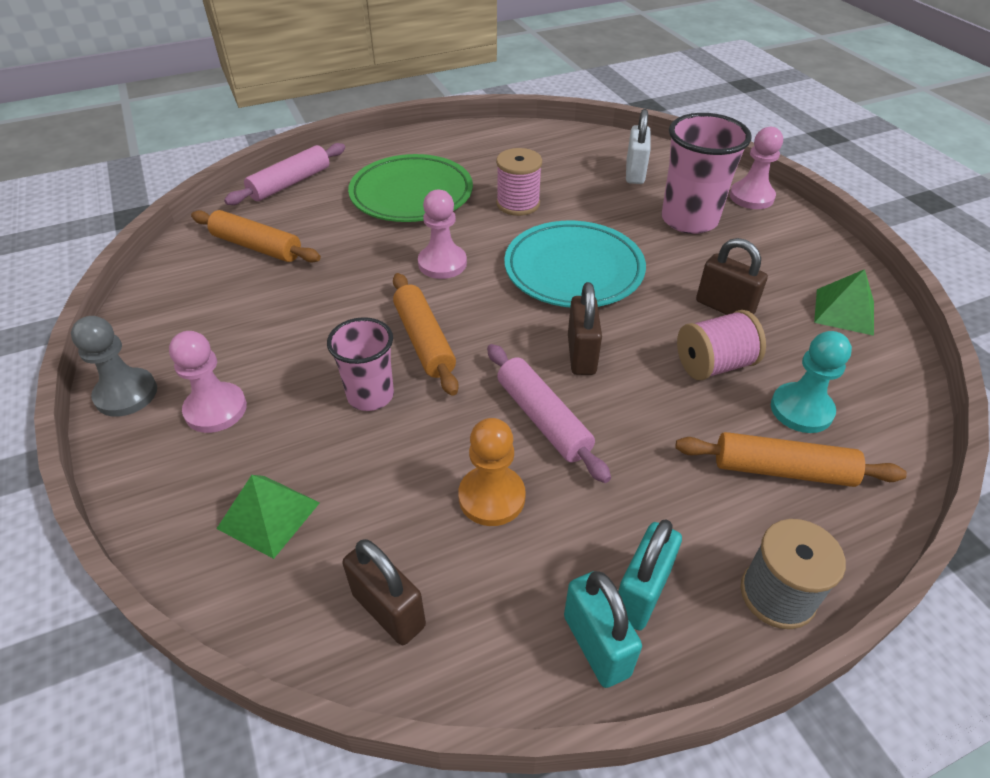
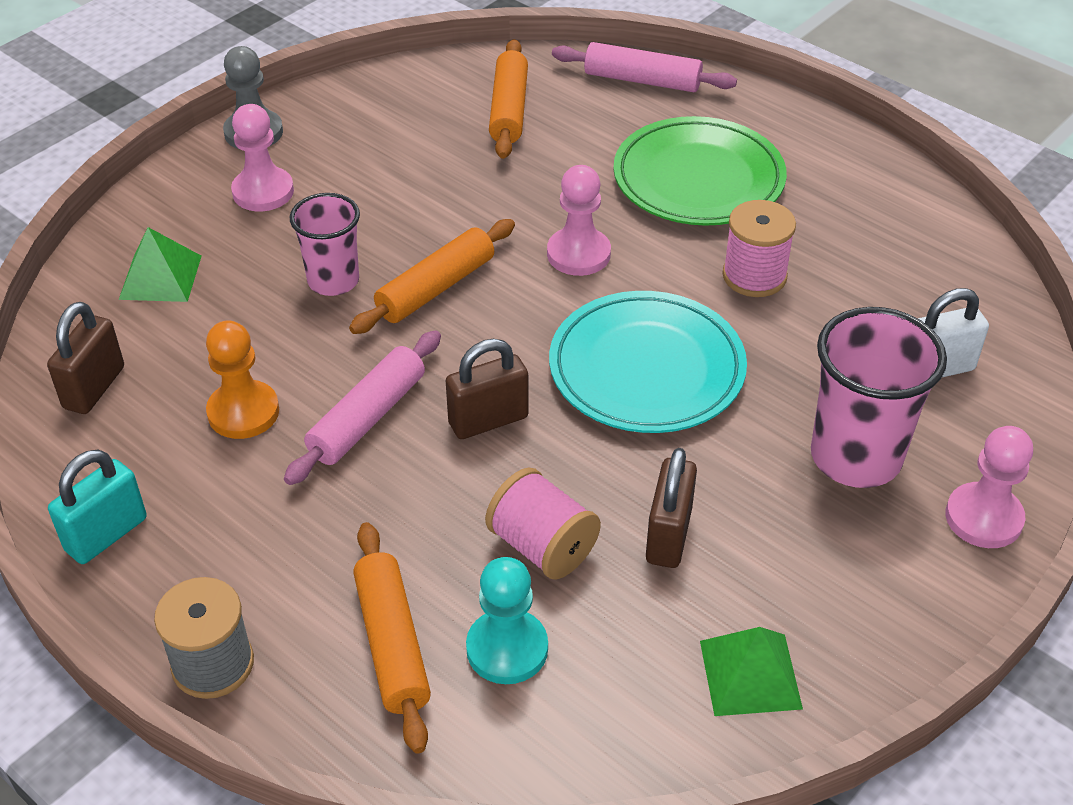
camera: 65 degrees right, 0 degrees up
turquoise padlock [618,520,682,631] -> none

